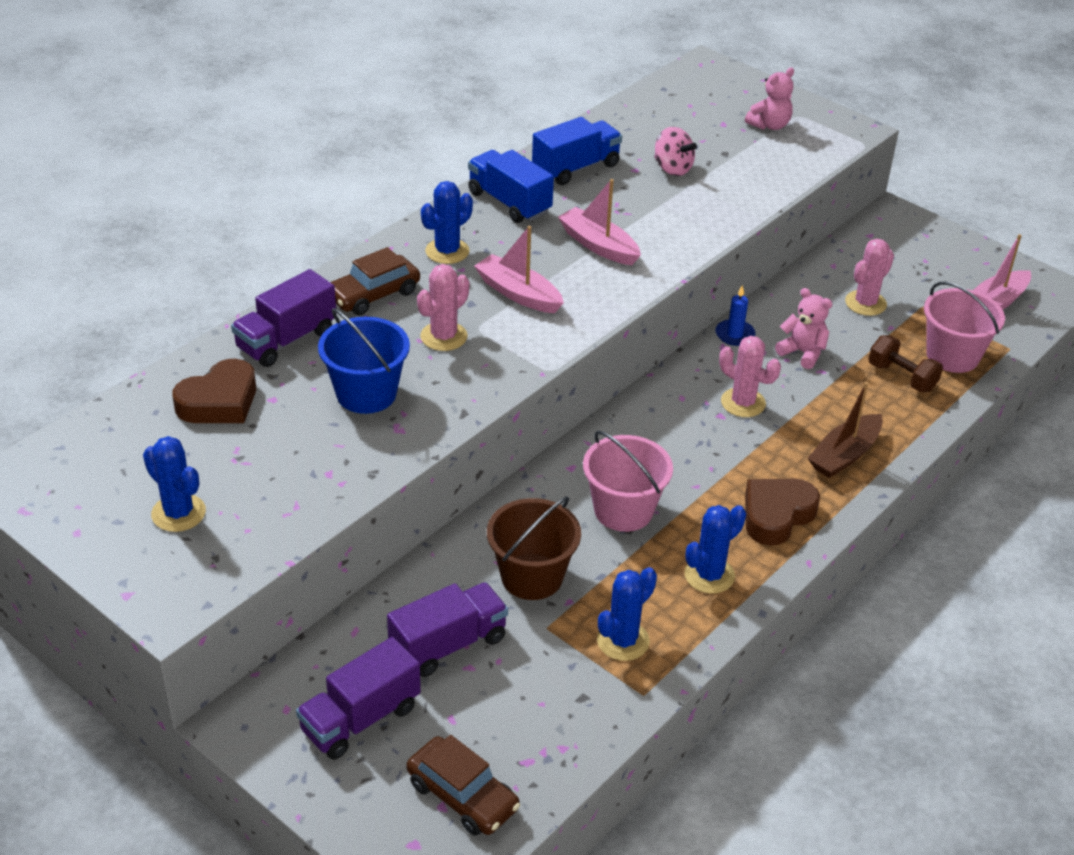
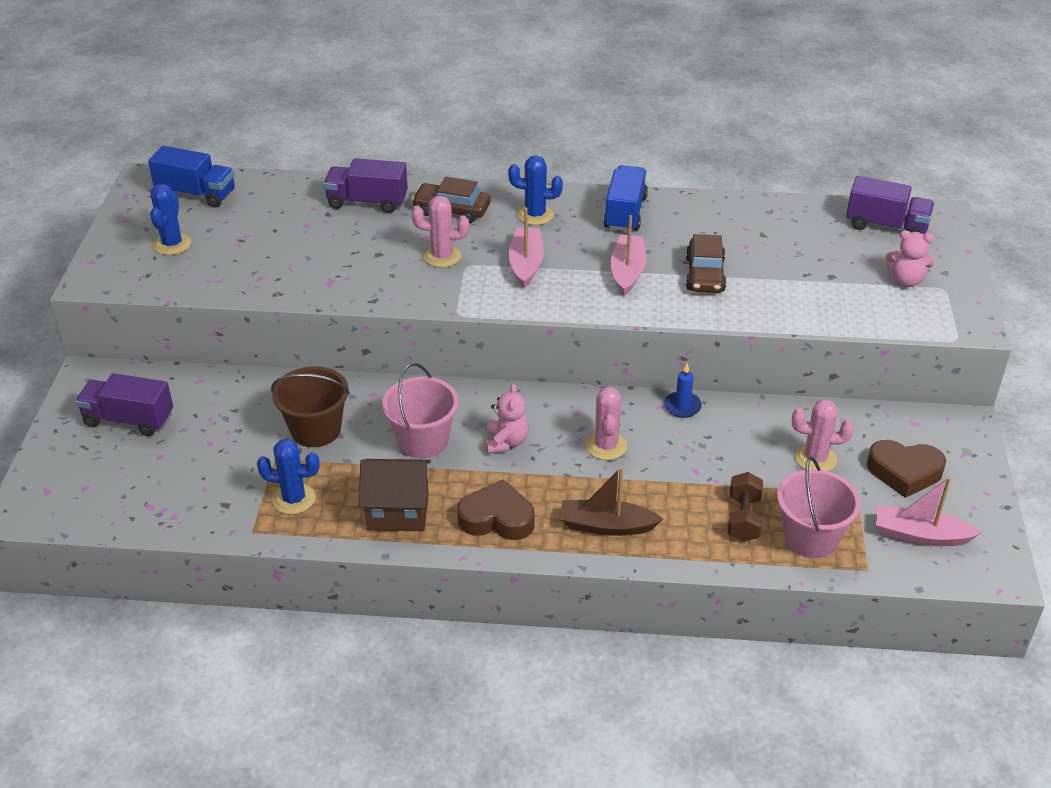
camera: 55 degrees right, 0 degrees up
brown heart [172,359,256,423] -> brown heart moved to [867,440,946,498]
blue bucket [318,308,410,414] -> none
purple truck [387,582,508,677] -> purple truck moved to [846,176,935,234]
brown car [406,735,520,836] -> brown car moved to [686,234,727,293]
blue truck [532,117,622,185] -> blue truck moved to [148,146,235,208]
pink spinning top [654,127,697,176] -> none
blue cactus [684,505,746,594] -> brown house [359,459,431,531]
pink teddy bear [775,288,832,369] -> pink teddy bear moved to [486,383,529,454]

